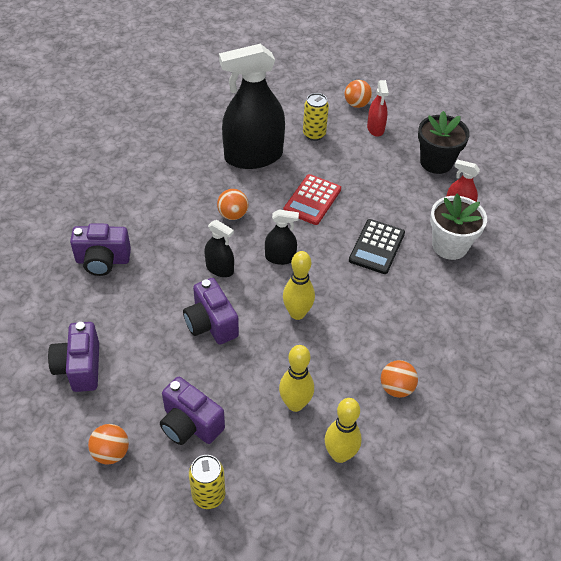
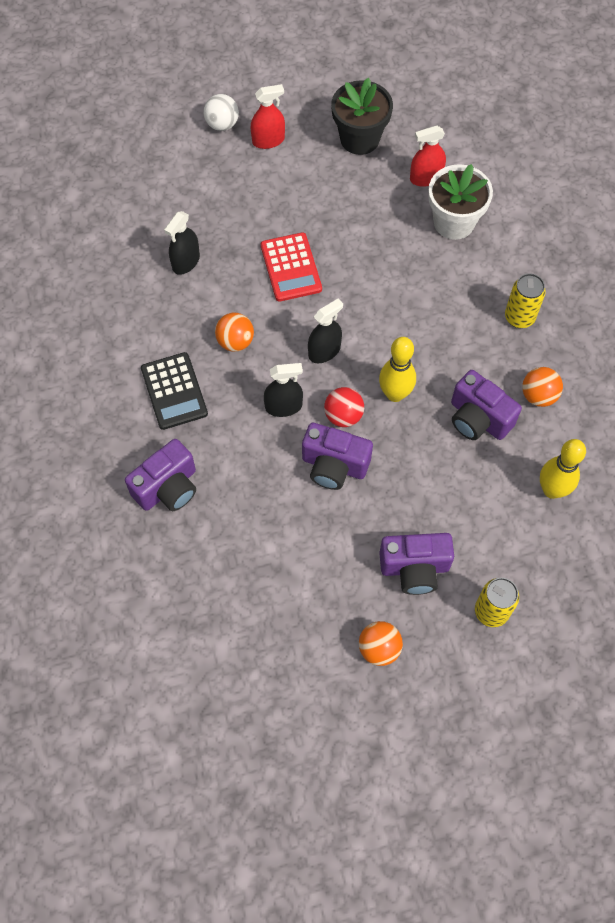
camera: 40 degrees left, 15 degrees up
purple camera [48,322,99,392] -> purple camera moved to [451,370,522,440]
black spray bottle [219,44,285,169] -> black spray bottle [164,211,200,275], size x0.46
yellow bowling pin [279,345,314,412] -> none
yellow can [303,93,329,141] -> yellow can moved to [505,273,546,328]
orange ball [345,80,372,108] -> white ball [203,94,239,131]
black calculator [349,219,405,274] -> black calculator moved to [141,352,208,430]
red spray bottle [367,80,389,137] -> red spray bottle turned 60 degrees counterclockwise [251,84,285,149]
none -> red ball [324,387,364,427]

